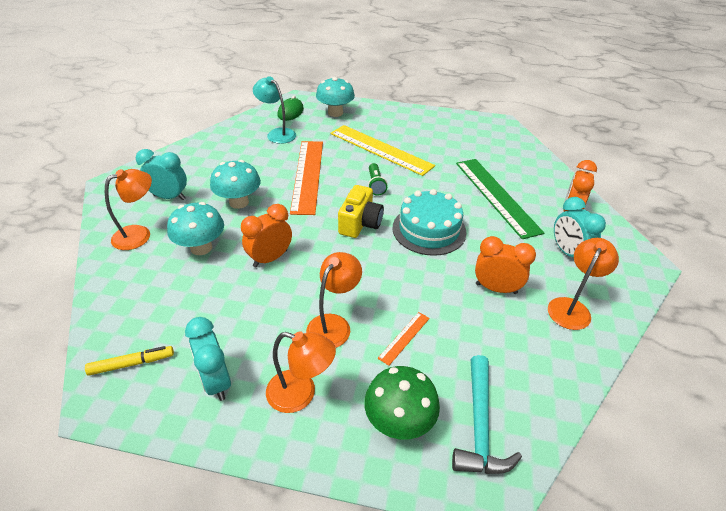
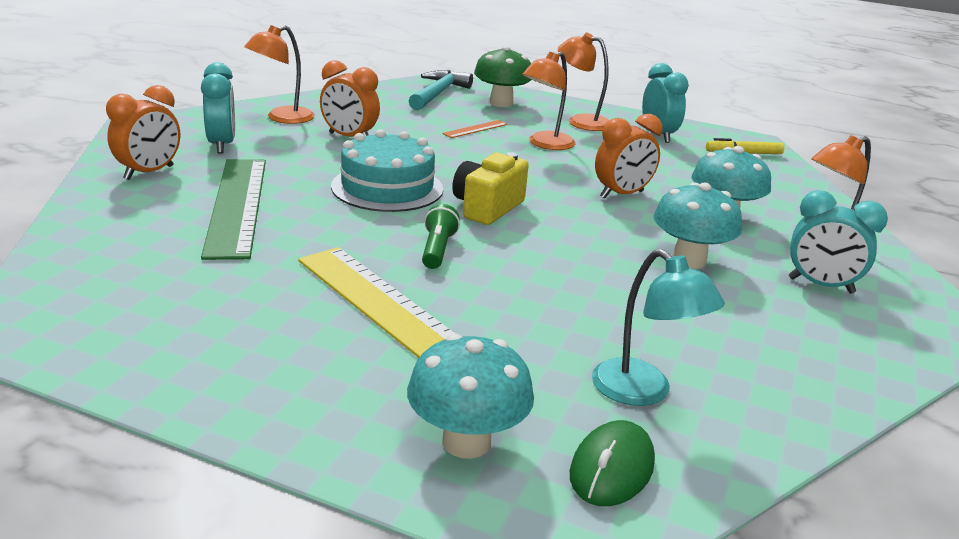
camera: 170 degrees left, 15 degrees down
orange ruler [290,141,323,215] -> none

